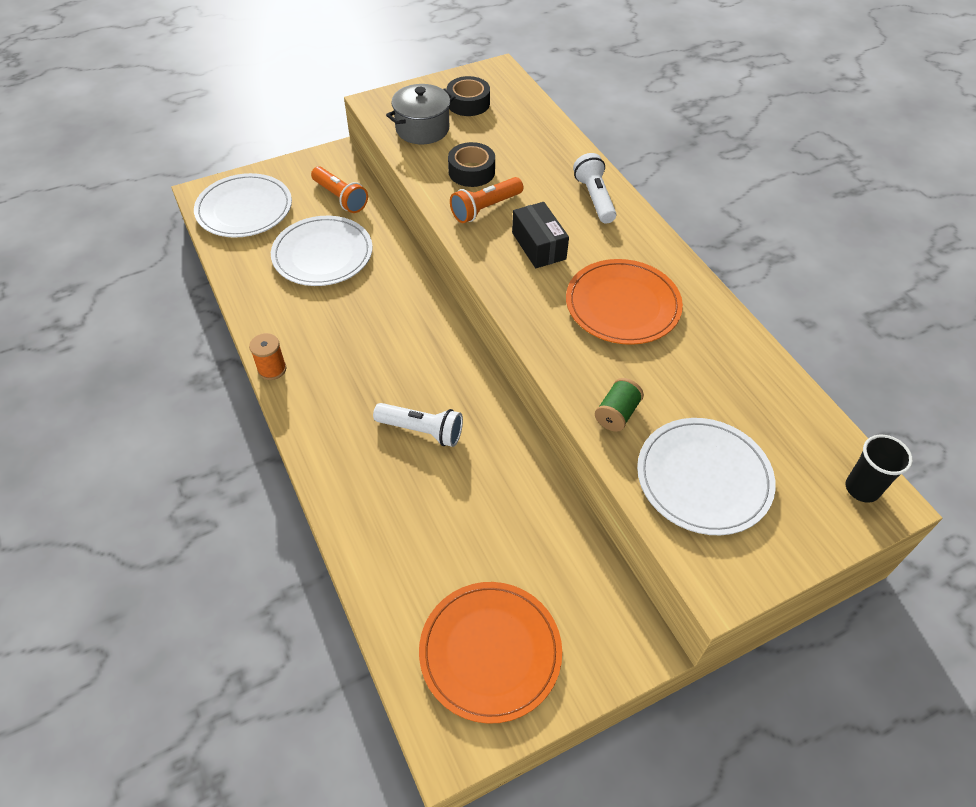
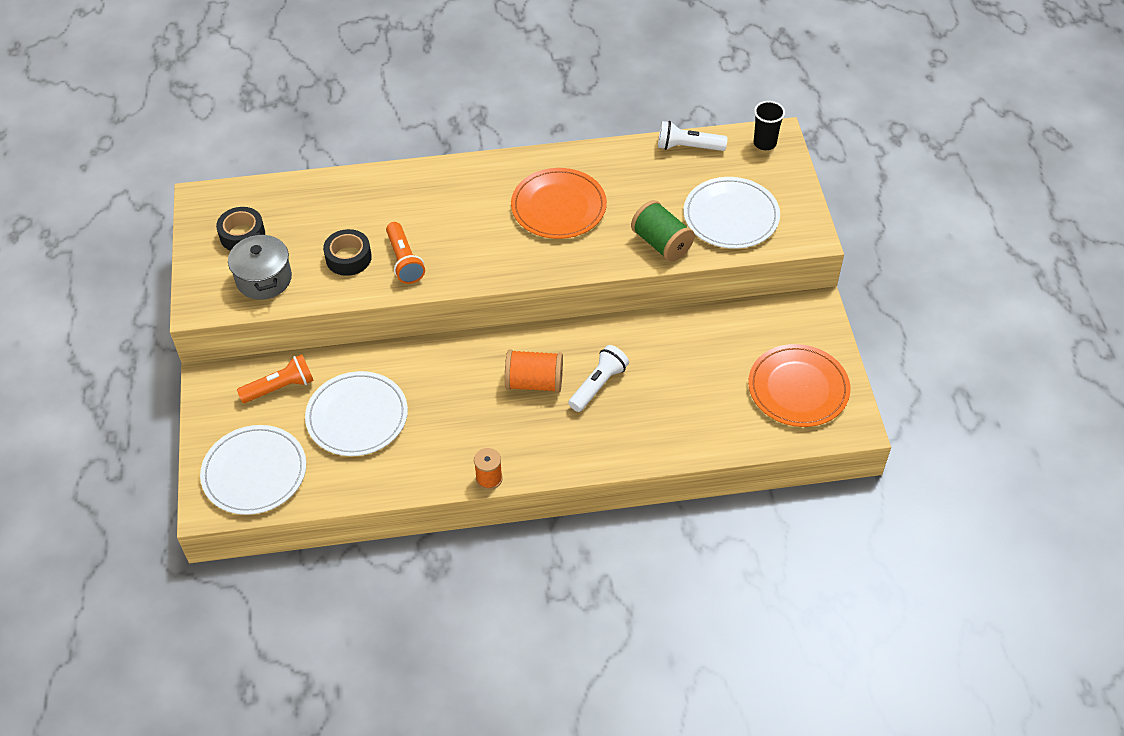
camera: 70 degrees left, 0 degrees up
black box [512,202,569,268] -> none
white flashlight [573,153,616,224] -> white flashlight moved to [658,121,728,151]
green spool [595,378,644,432] -> green spool [631,200,695,262], size x1.56
none -> orange spool [505,350,563,393]

